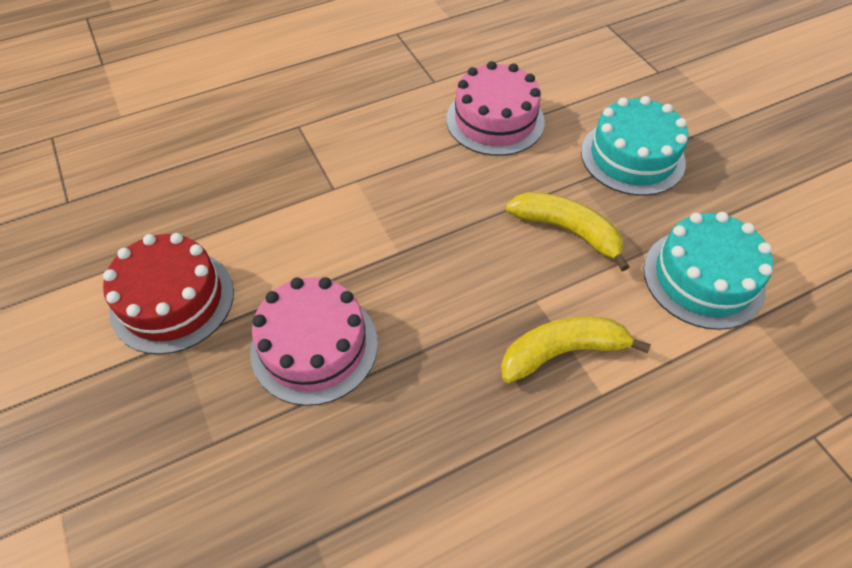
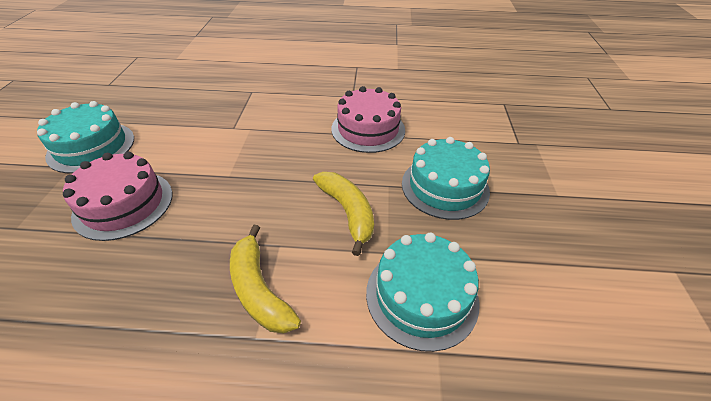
camera: 30 degrees right, 10 degrees down
red cake [103,233,234,354] -> turquoise cake [37,101,134,173]
yellow banana [501,316,651,383] -> yellow banana turned 135 degrees counterclockwise [230,225,301,334]

